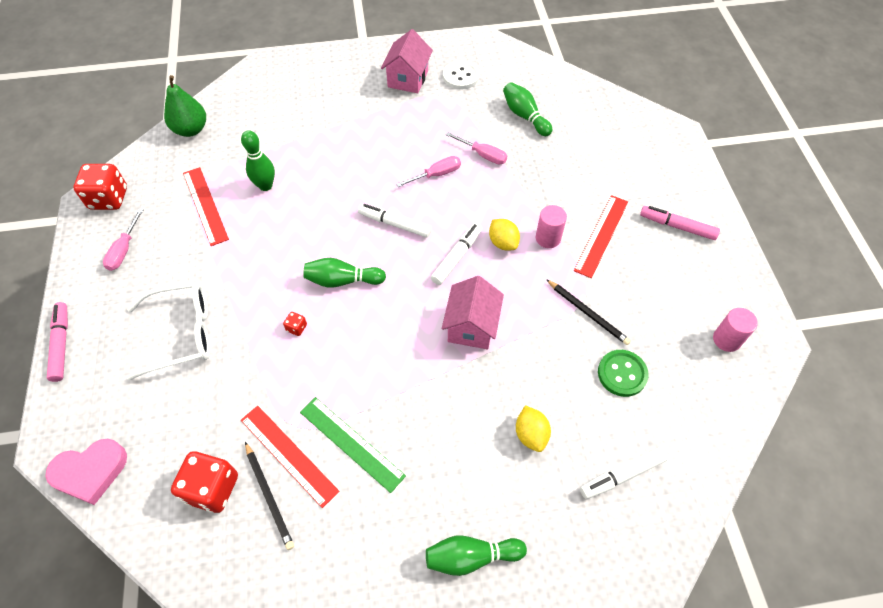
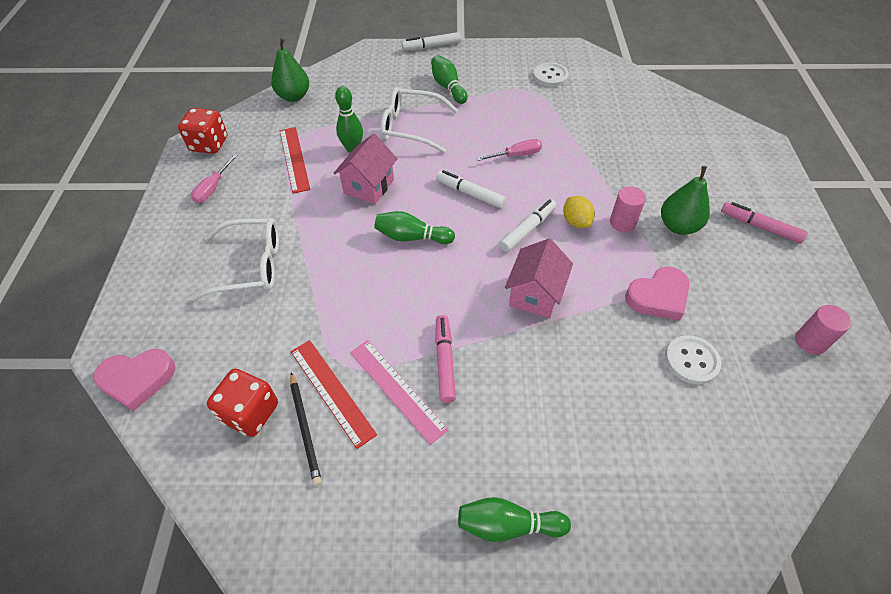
camera: 10 degrees right, 5 degrees down
pink marker [47,302,68,382] -> pink marker moved to [435,315,456,403]
red dice [283,312,307,336] -> none
green ruler [300,397,406,493] -> pink ruler [350,340,449,445]
pink house [381,29,433,93] -> pink house moved to [333,134,397,204]
pink screwdriver [446,132,507,165] -> none
green bowling pin [503,82,552,136] -> green bowling pin moved to [431,55,468,104]
yellow lemon [516,405,551,452] -> none
black pencil [546,279,631,345] -> pink heart [625,266,690,321]
red ruler [574,195,628,278] -> green pear [661,166,710,235]
white marker [580,447,668,499] -> white marker moved to [402,32,461,51]
green button [598,350,649,397] -> white button [665,335,721,385]
none -> white glasses [380,87,458,153]

